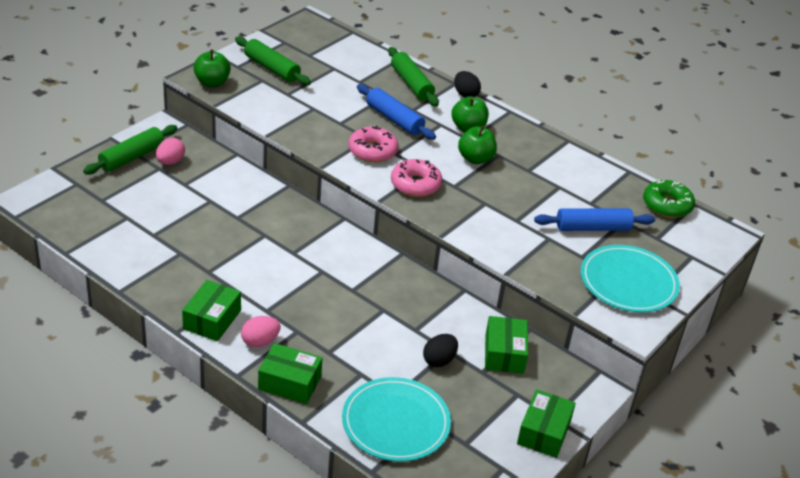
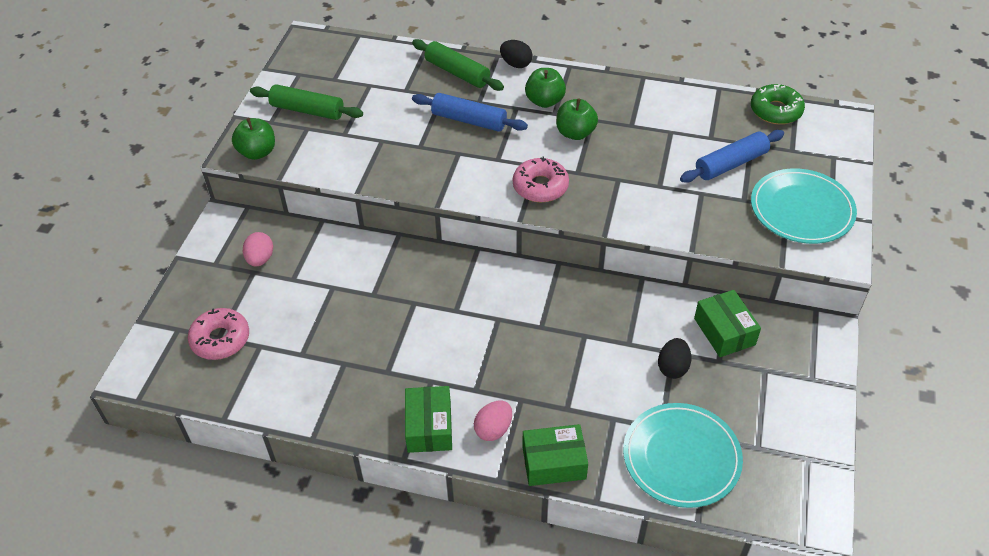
camera: 20 degrees left, 10 degrees up
green rolling pin [83,125,177,175] -> none
pink donut [348,126,398,162] -> pink donut moved to [188,308,249,360]
green box [517,389,576,458] -> none

